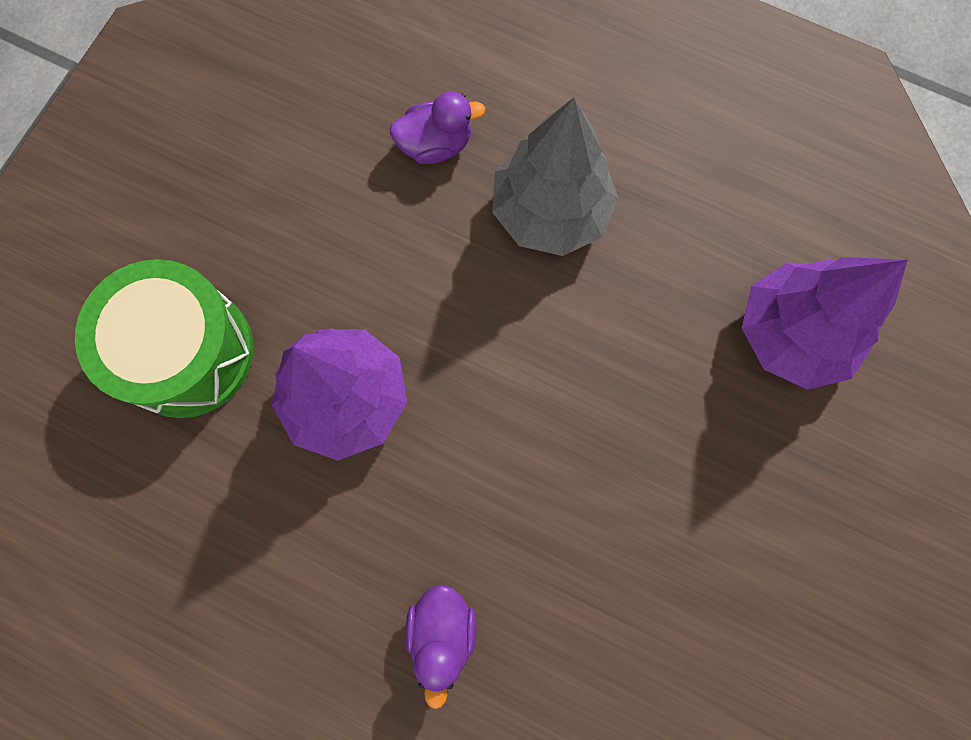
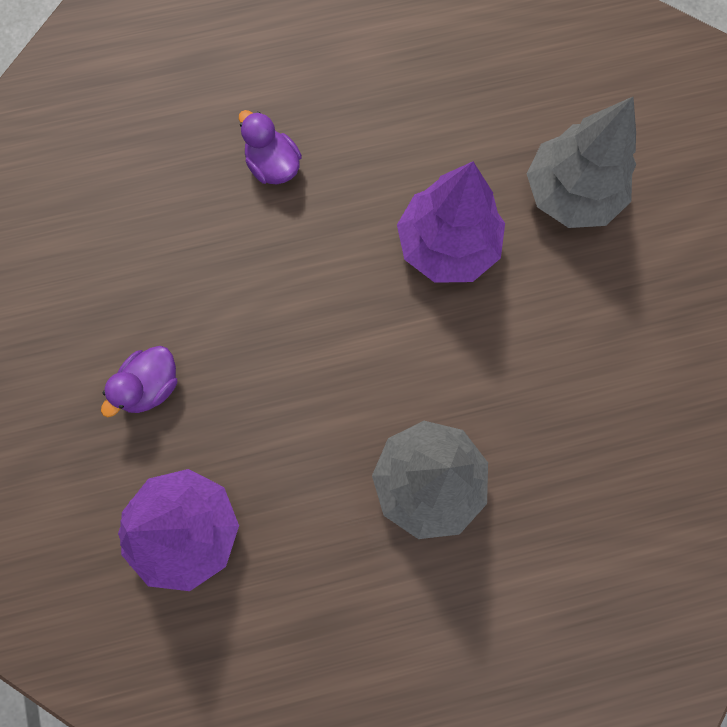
camera: 140 degrees right, 0 degrees up
green drum [75,259,253,418] -> grey tree [527,97,636,228]
purple duck [390,91,486,164] -> purple duck moved to [101,346,177,417]

